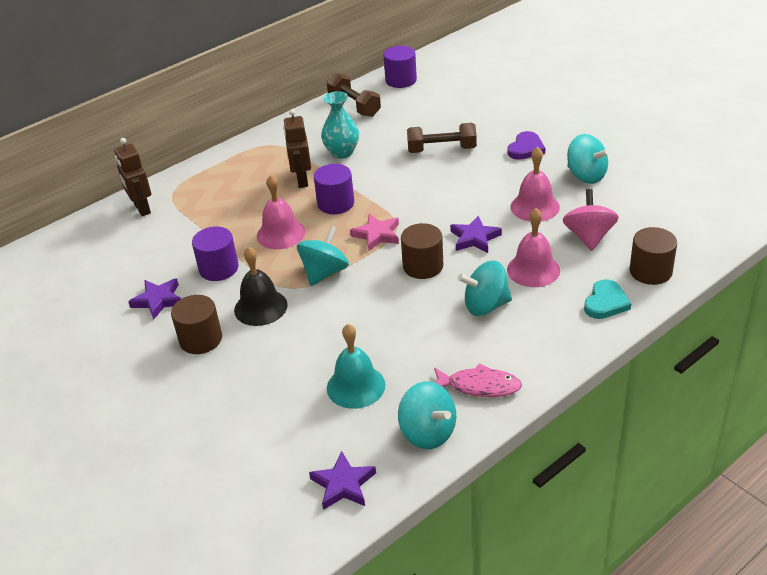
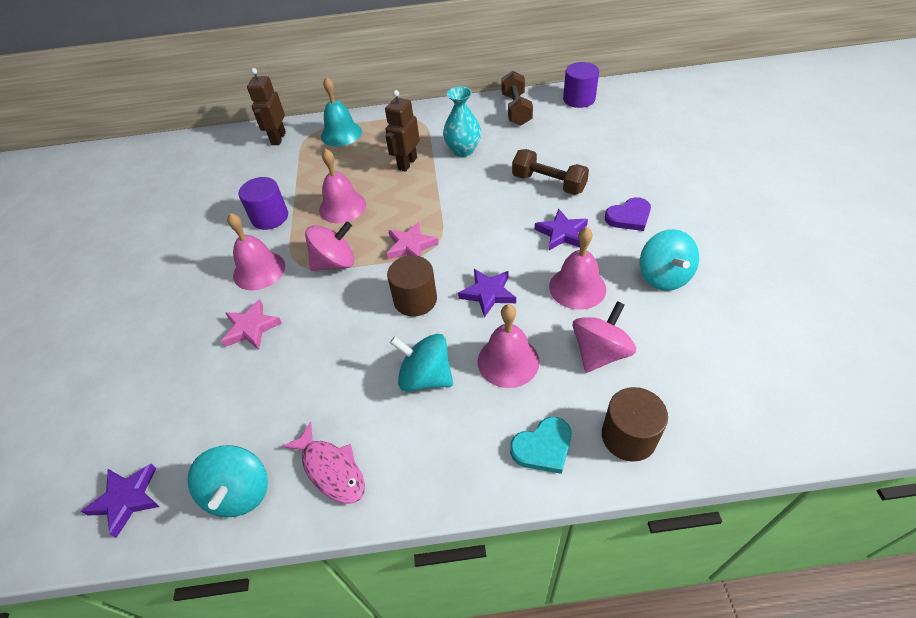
camera: 35 degrees right, 10 degrees up
purple star [128,278,182,320] -> purple star moved to [535,209,588,250]
brown cylinder [171,295,222,354] -> none
black bell [234,247,288,326] -> pink bell [227,213,285,290]
turquoise spinning top [297,226,349,286] -> pink spinning top [305,221,354,271]
purple cylinder [314,164,354,214] -> none
turquoise bell [327,324,386,409] -> turquoise bell moved to [321,77,362,146]
none -> pink star [221,299,282,350]

